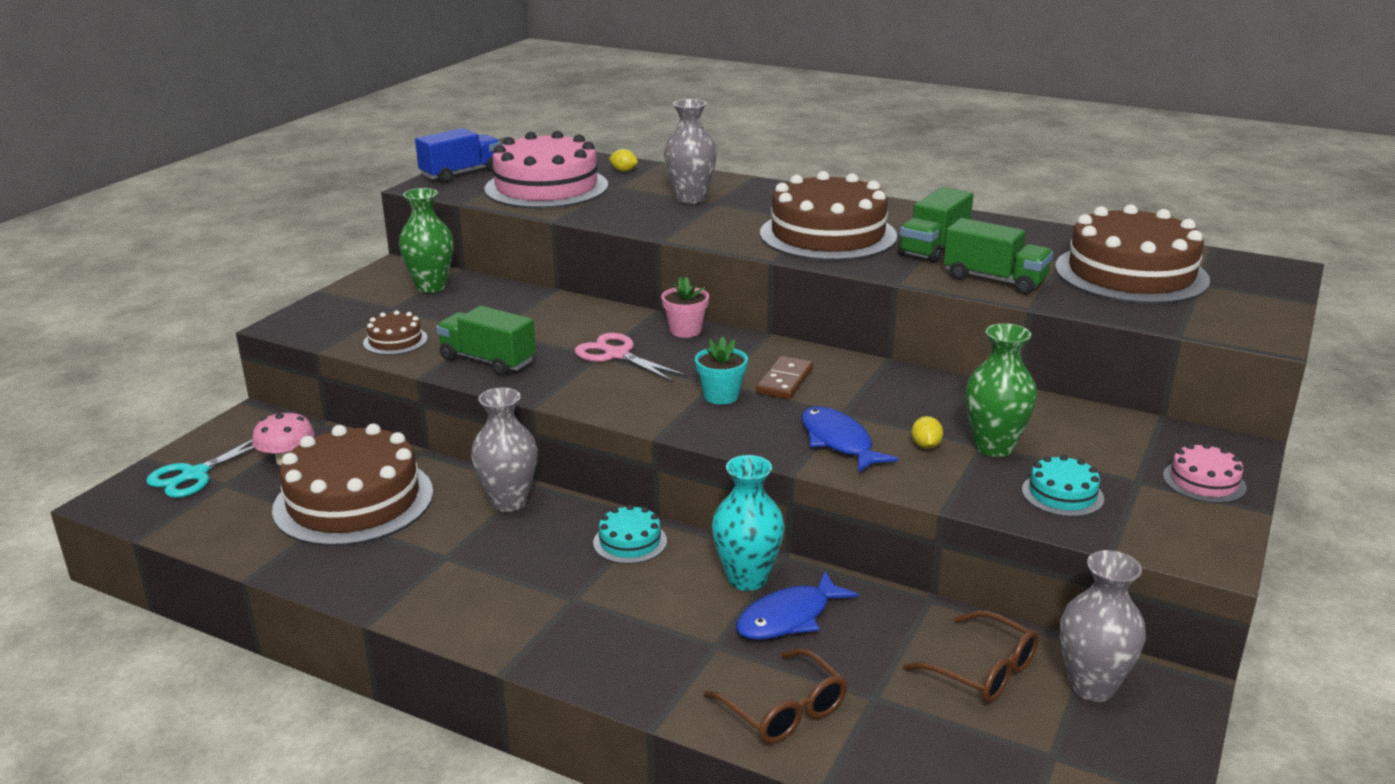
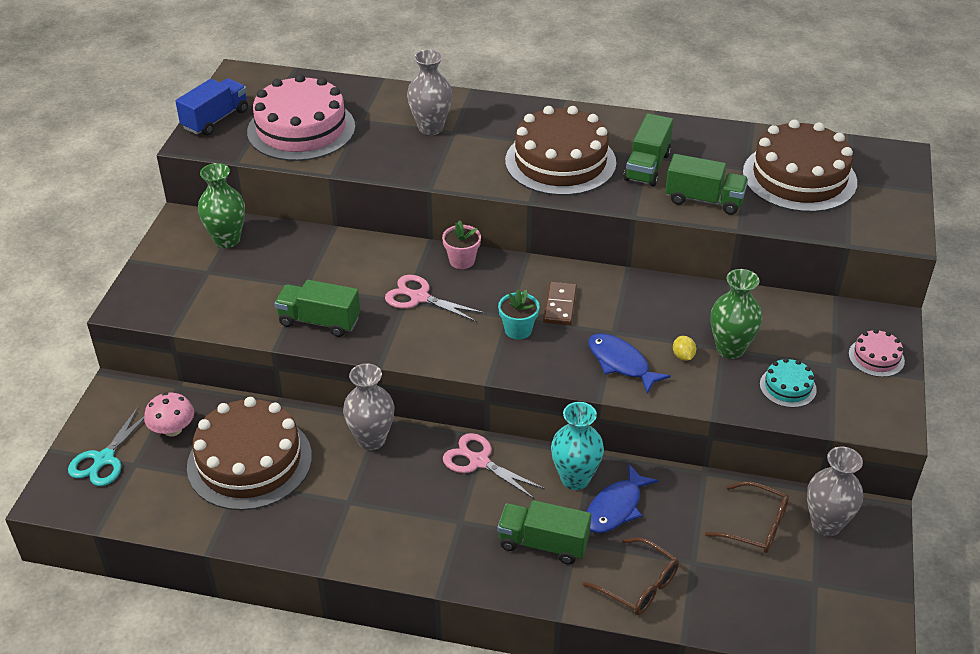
camera: 15 degrees left, 15 degrees up
brown cake [363,310,428,355] -> none
turquoise cake [593,504,667,564] -> pink scissors [443,433,545,499]
yellow lemon [609,149,638,172] -> none
none -> green truck [497,500,591,564]

